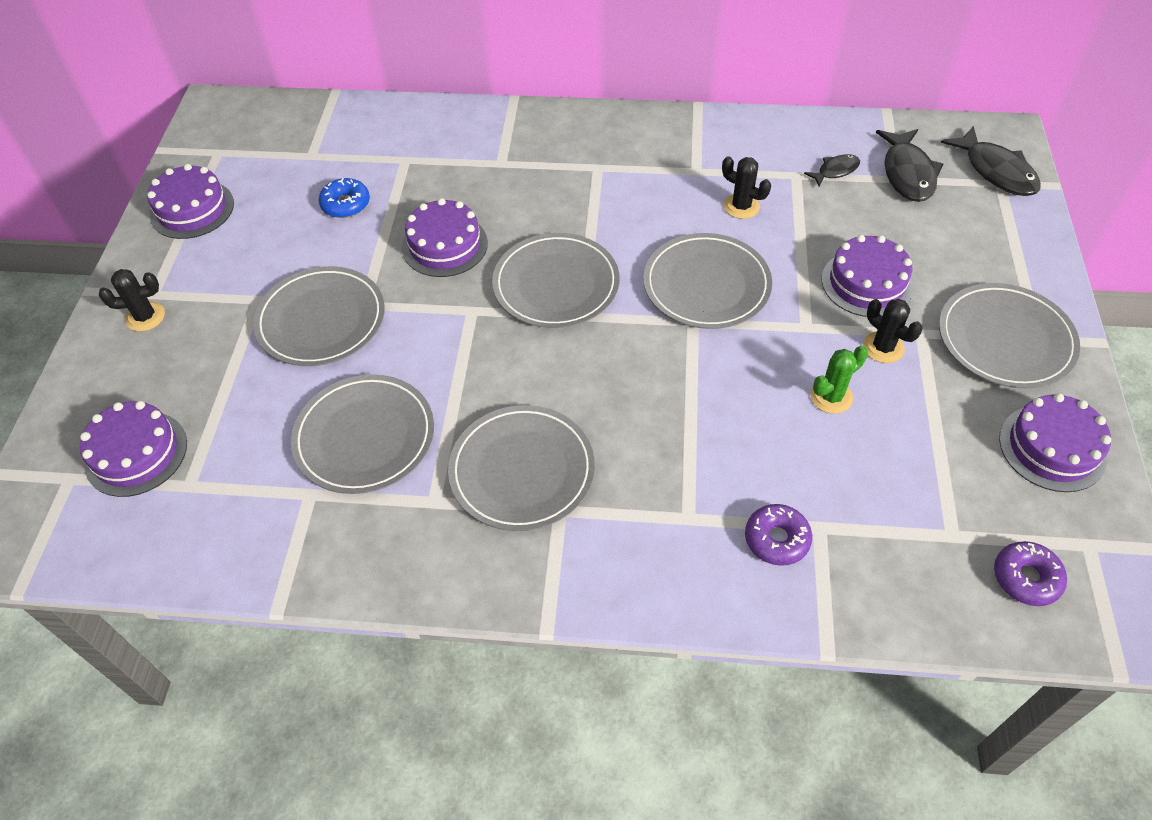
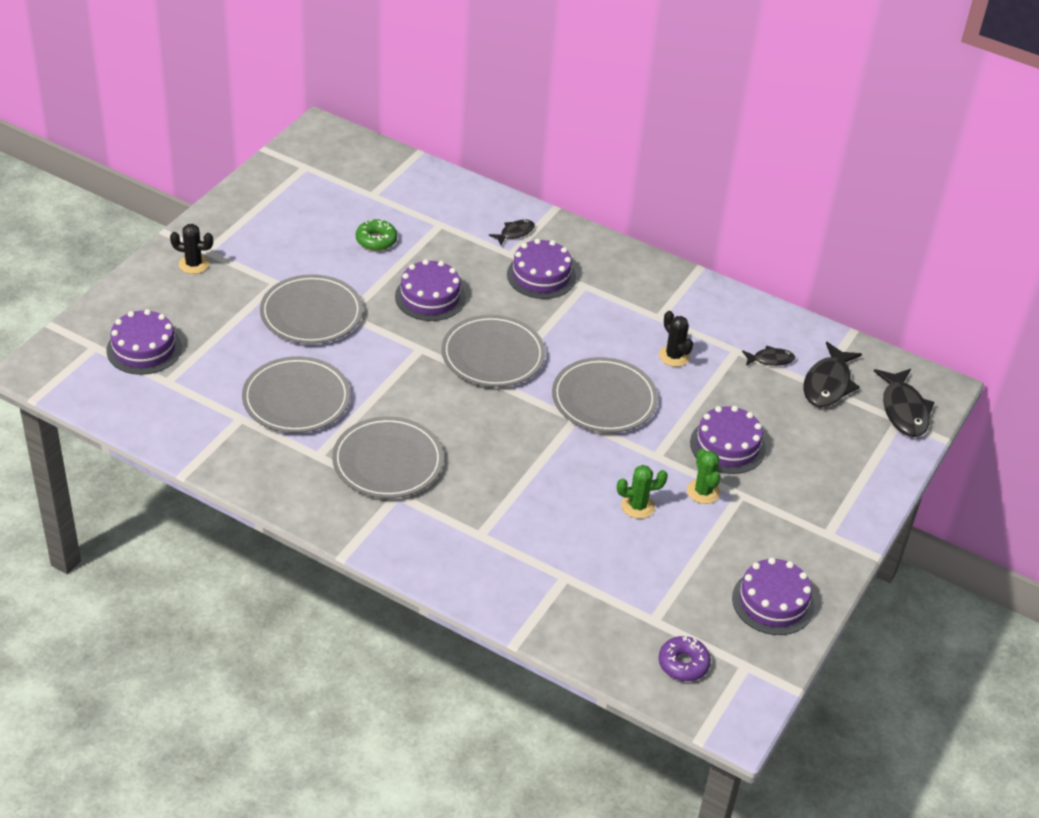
camera: 20 degrees right, 10 degrees down
purple cake [147,164,234,239] -> purple cake moved to [507,239,576,299]
blue donut [318,178,370,218] -> green donut [356,219,397,251]
purple donut [745,504,812,566] -> none
black cactus [863,299,923,363] -> green cactus [687,448,720,504]
grey plate [939,283,1080,388] -> none
none -> black fish [489,219,535,245]

